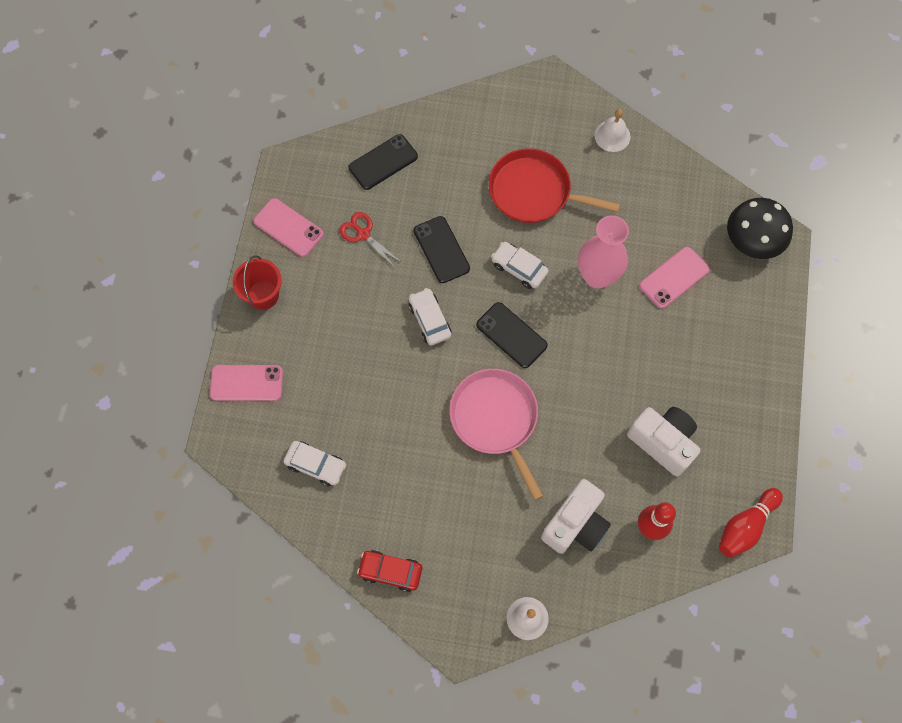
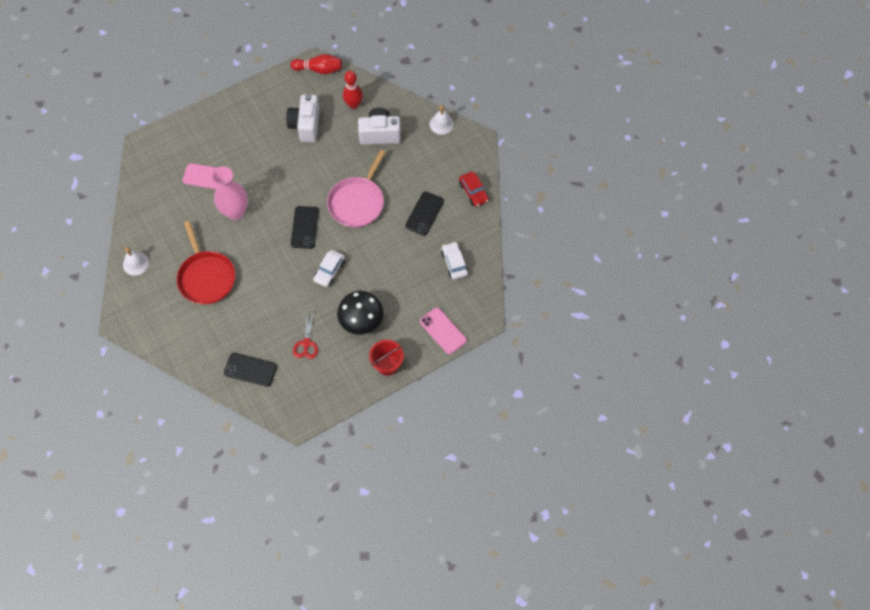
camera: 130 degrees left, 5 degrees down
pink phone [254,198,324,257] -> none
black phone [413,216,470,283] -> black phone moved to [405,191,444,236]
white car [491,242,549,289] -> none
black mushroom [727,198,793,259] -> black mushroom moved to [337,291,383,335]

